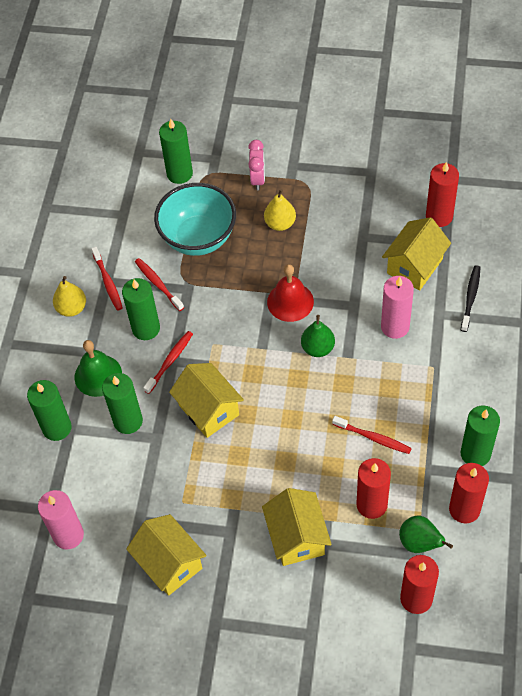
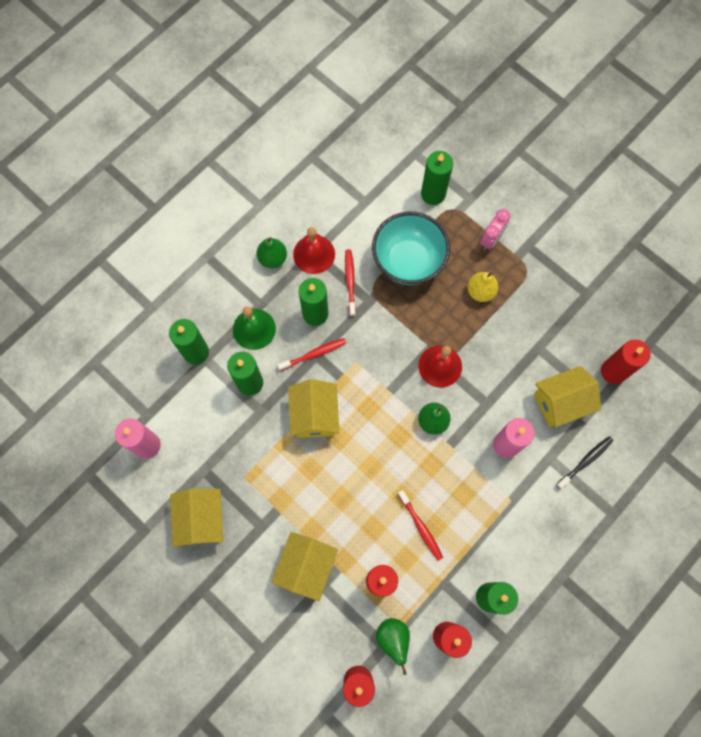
camera: 30 degrees right, 15 degrees up
yellow pear [53,276,86,317] -> green pear [256,237,287,268]
red toothbrush [91,247,123,311] -> red bell [293,227,335,274]

